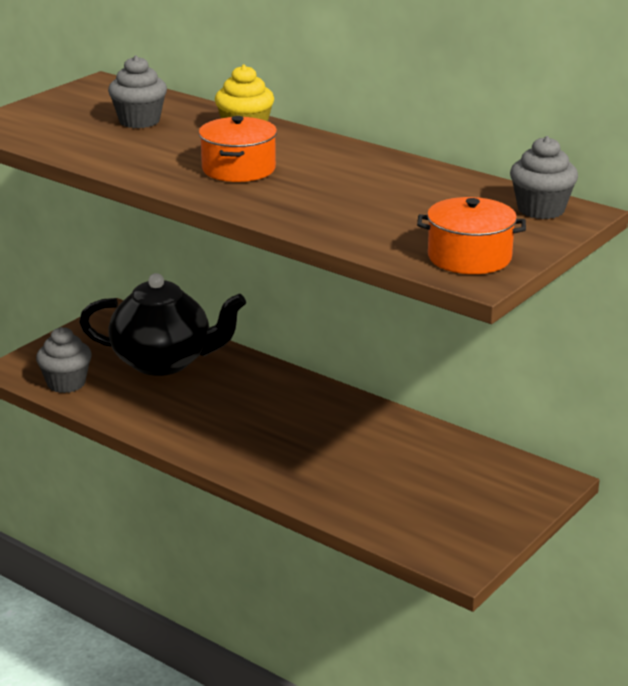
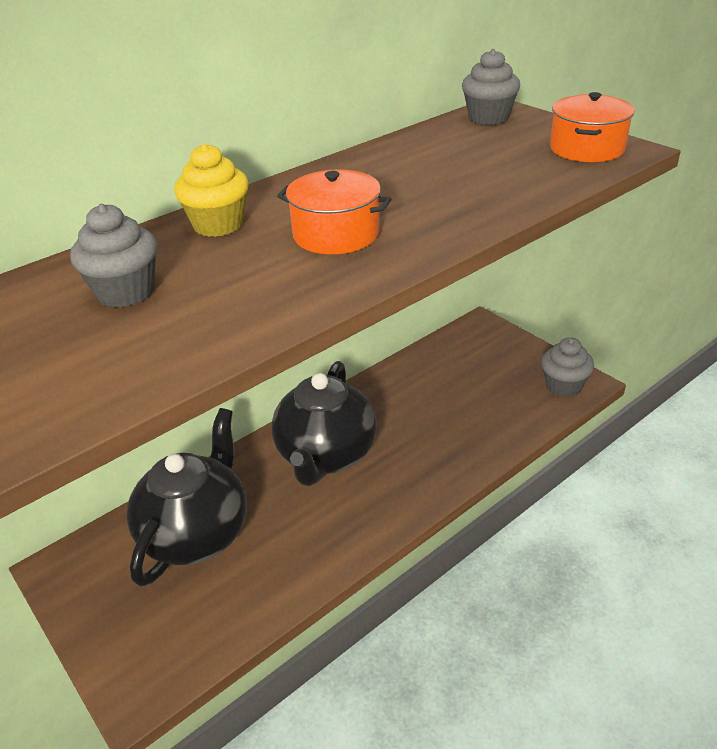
camera: 75 degrees left, 10 degrees up
grey cupcake [36,327,92,393] -> grey cupcake moved to [541,337,594,397]
none -> black teapot [271,361,377,486]

